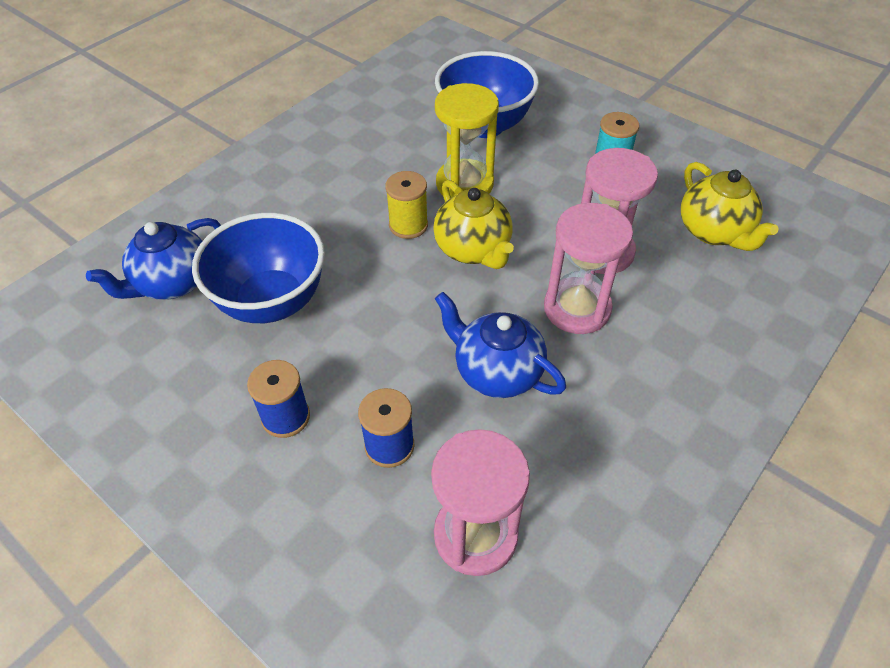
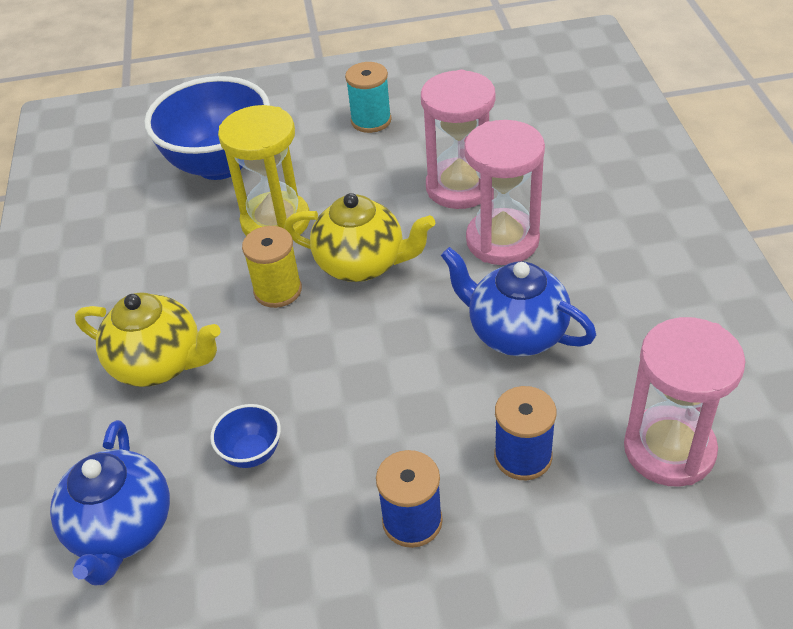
camera: 45 degrees left, 5 degrees down
blue bowl [192,213,325,323] -> blue bowl [210,404,281,468], size x0.43
blue teapot [435,292,566,398] -> blue teapot turned 45 degrees clockwise [441,247,596,356]
yellow teapot [681,162,779,251] -> yellow teapot moved to [75,292,220,387]

